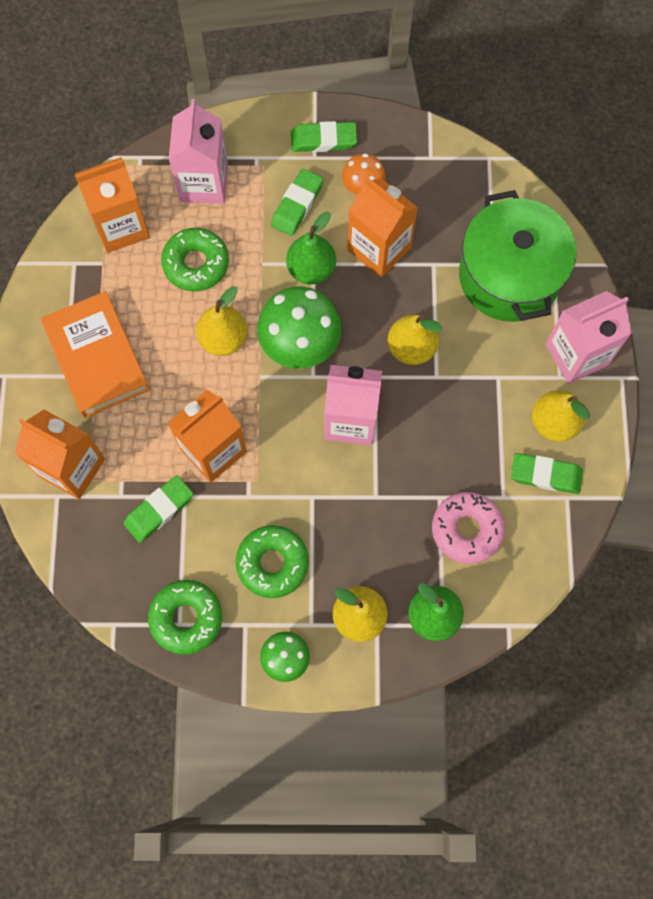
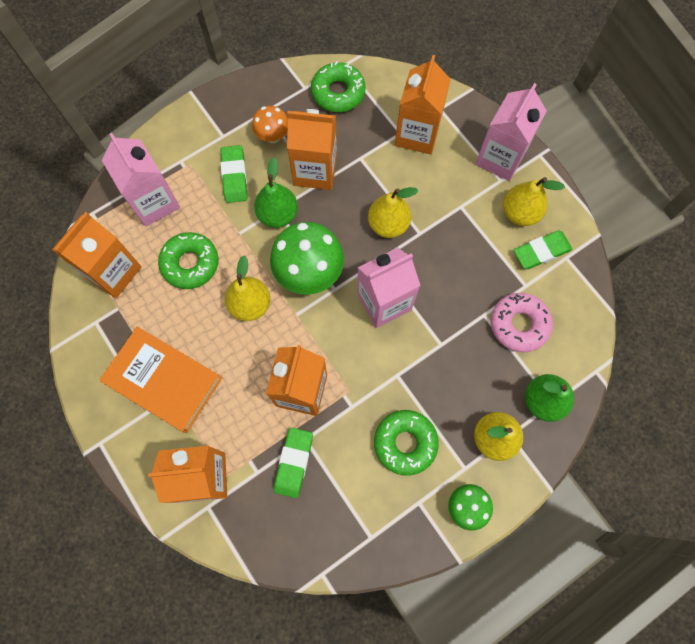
camera: 35 degrees left, 0 degrees up
green donut [148,580,222,655] -> green donut moved to [311,61,365,112]
green eraser [291,121,357,152] -> none
green pot [459,190,576,322] -> orange carton [395,55,451,154]

